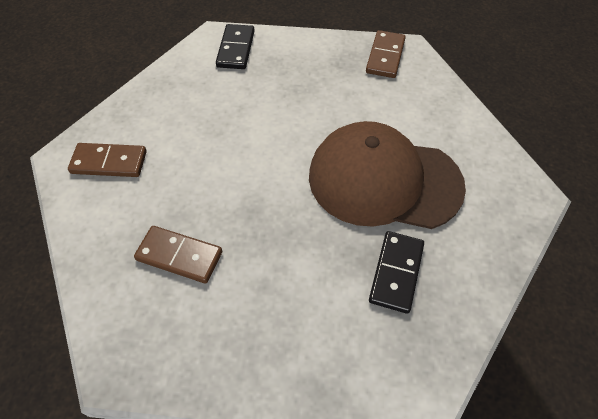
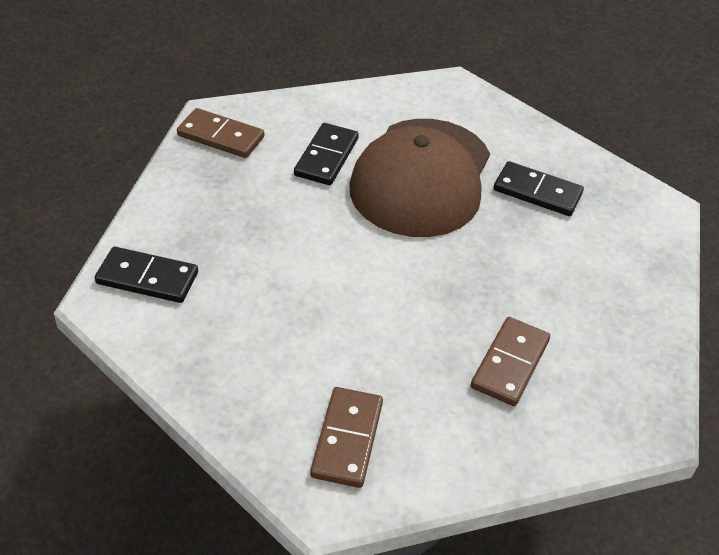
camera: 85 degrees left, 10 degrees down
none -> black domino [294,123,359,185]

